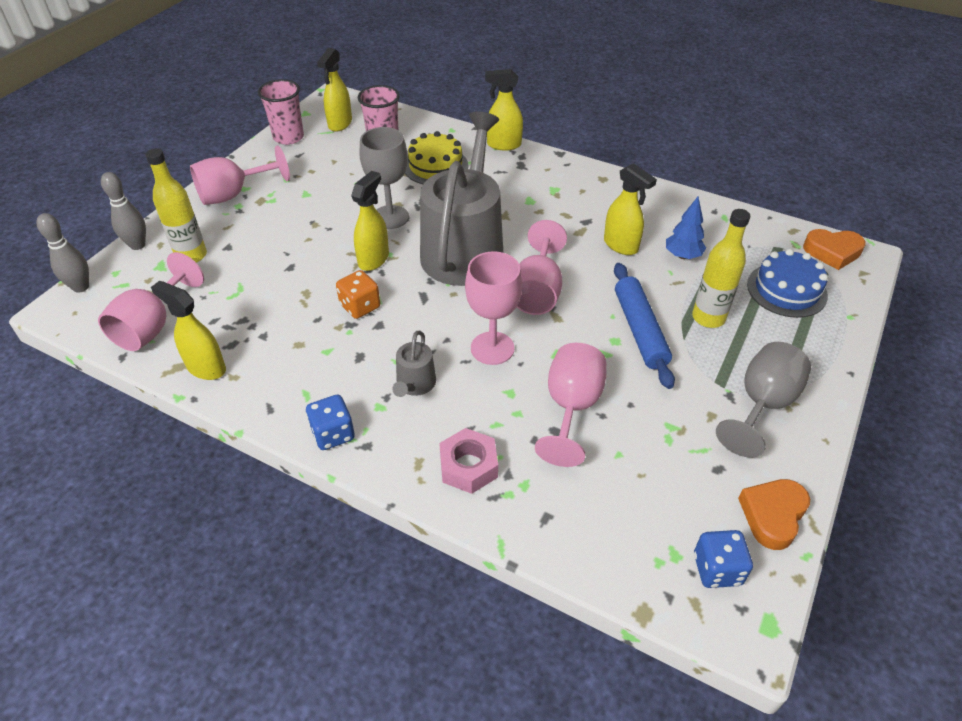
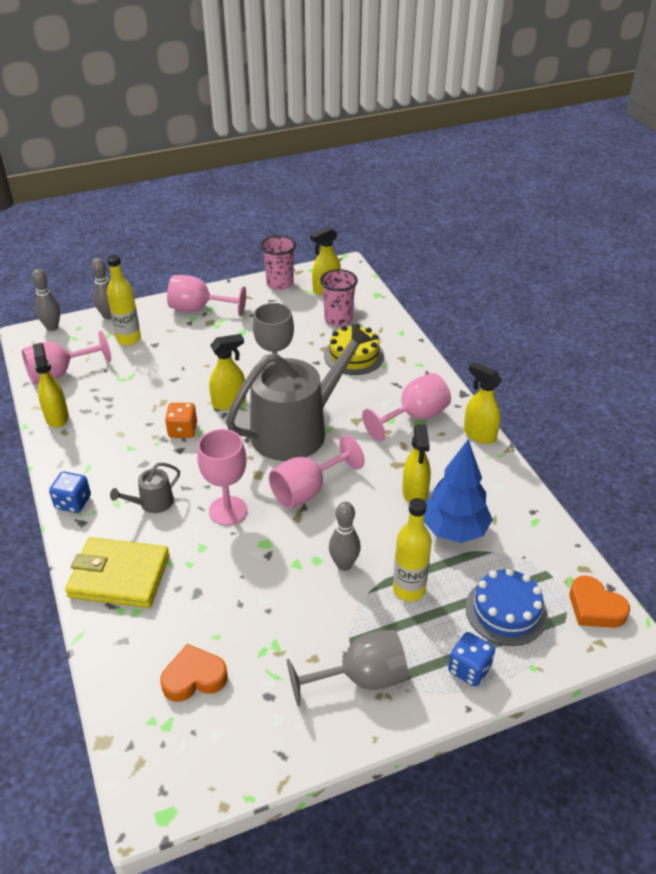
camera: 40 degrees right, 5 degrees down
pink nut [439,428,498,494] -> yellow wallet [65,537,170,608]
yellow spray bottle [485,69,523,151] -> yellow spray bottle moved to [464,362,502,444]
pink goblet [535,343,606,467] -> pink goblet moved to [362,373,451,441]
blue rolling pin [614,263,675,389] -> grey bowling pin [329,502,361,571]
blue tree [666,197,706,259] -> blue tree [424,439,493,543], size x1.73
blue dice [694,530,753,588] -> blue dice moved to [448,632,495,687]
orange heart [738,479,810,550] -> orange heart moved to [160,644,228,702]

